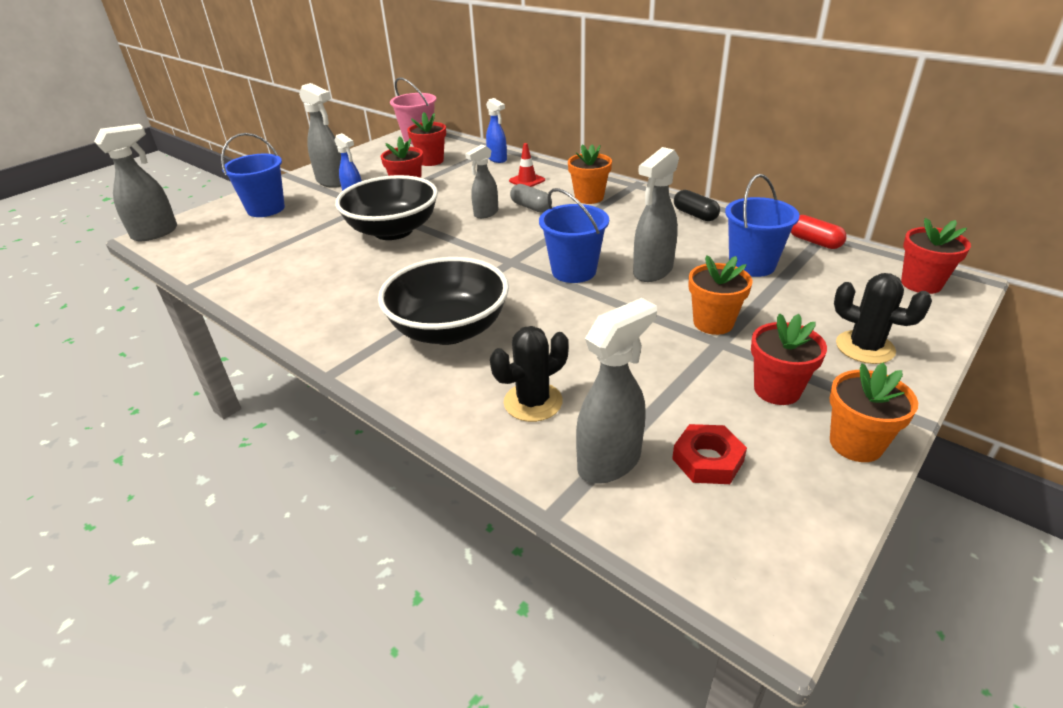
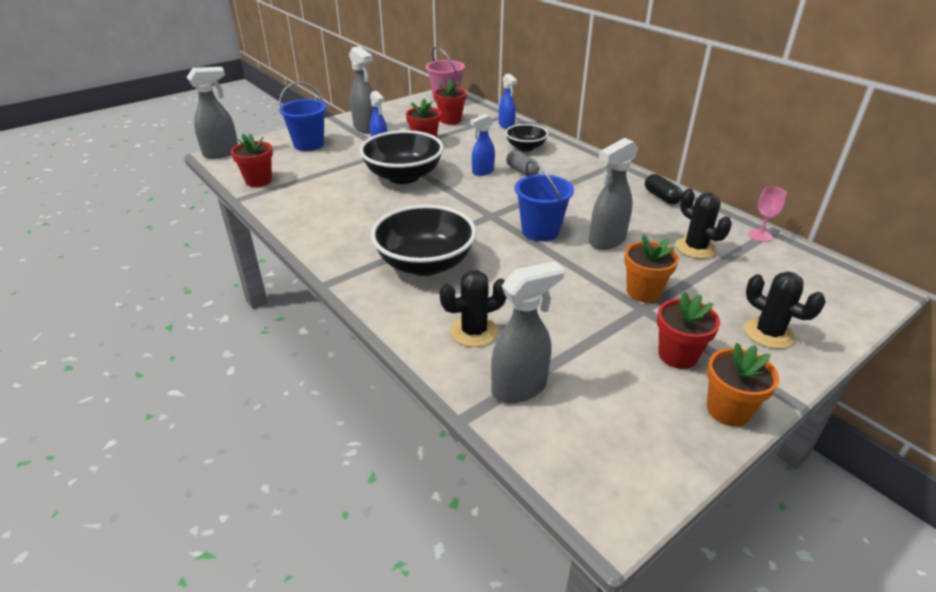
camera: 10 degrees right, 0 degrees up
grey spray bottle [465,144,498,219] -> blue spray bottle [470,114,495,176]
red traffic cone [509,143,545,187] -> black bowl [505,124,548,151]
orange flower pot [568,144,612,204] -> none
red nut [672,424,747,484] -> none
blue bucket [725,174,800,277] -> black cactus [675,189,732,259]
red capsule [791,215,847,249] -> pink goblet [749,186,787,242]
red flower pot [901,218,971,294] -> red flower pot moved to [231,134,273,187]

